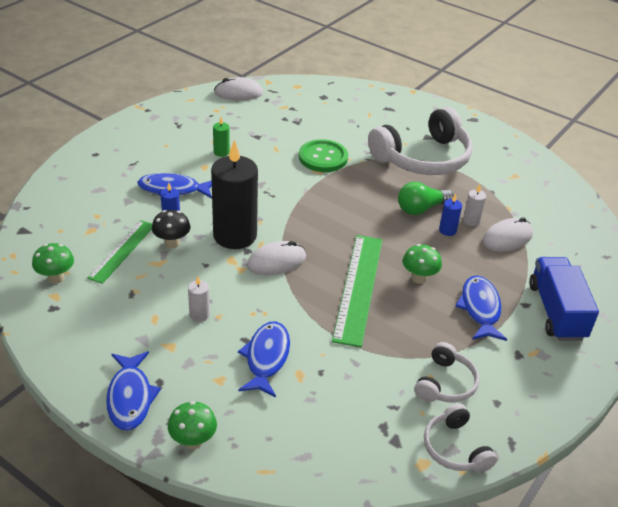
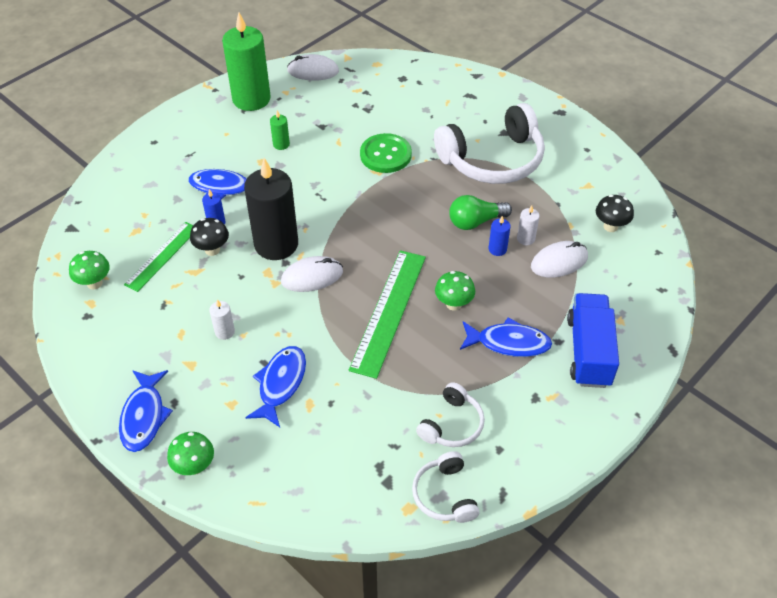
camera: 10 degrees right, 10 degrees up
blue fish [455,275,507,341] -> blue fish turned 90 degrees clockwise [460,317,552,357]
none -> green candle [222,12,271,111]
none -> black mushroom [596,195,634,232]

